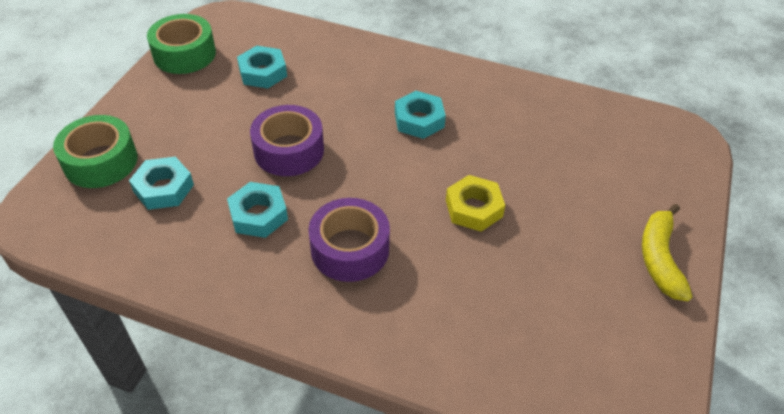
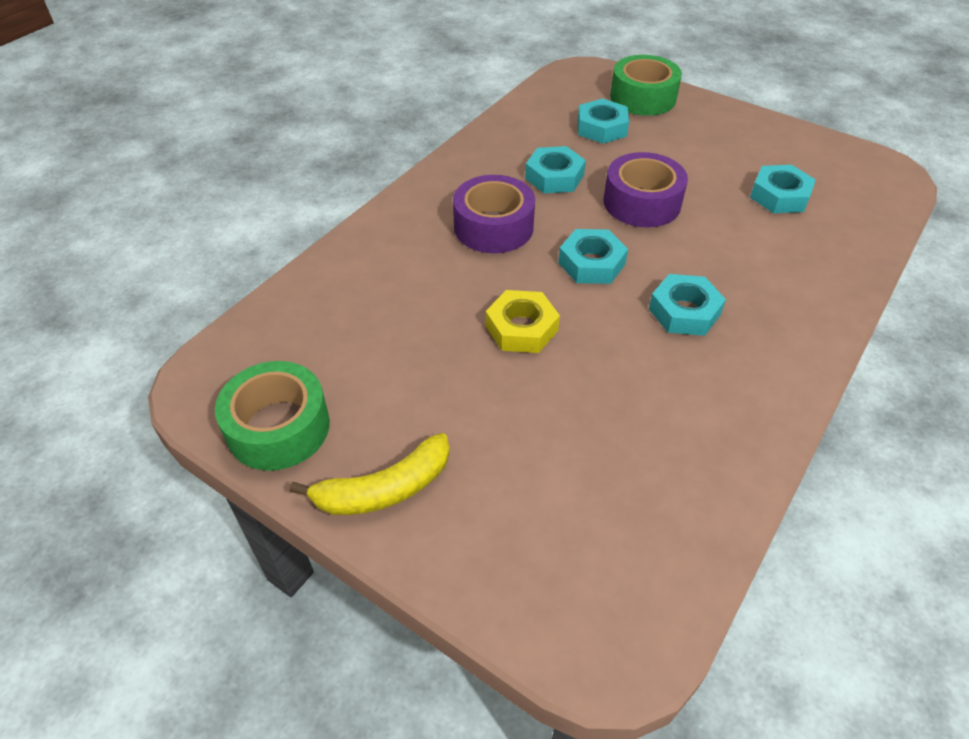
camera: 105 degrees right, 0 degrees up
green tape [147,14,216,74] -> green tape moved to [215,361,330,471]
yellow banana [642,204,693,301] -> yellow banana turned 135 degrees clockwise [290,433,450,515]
none -> turquoise nut [558,229,628,284]

